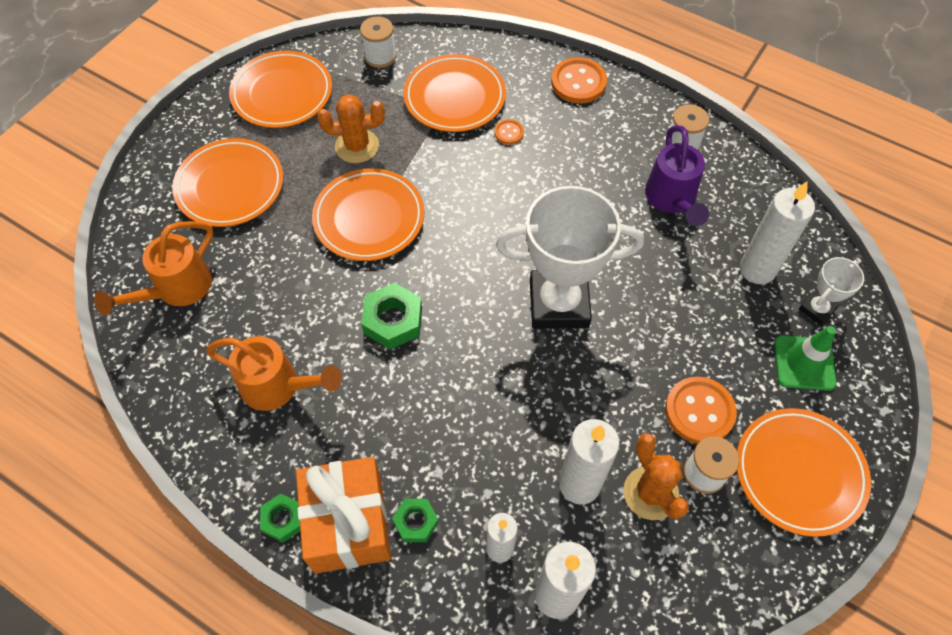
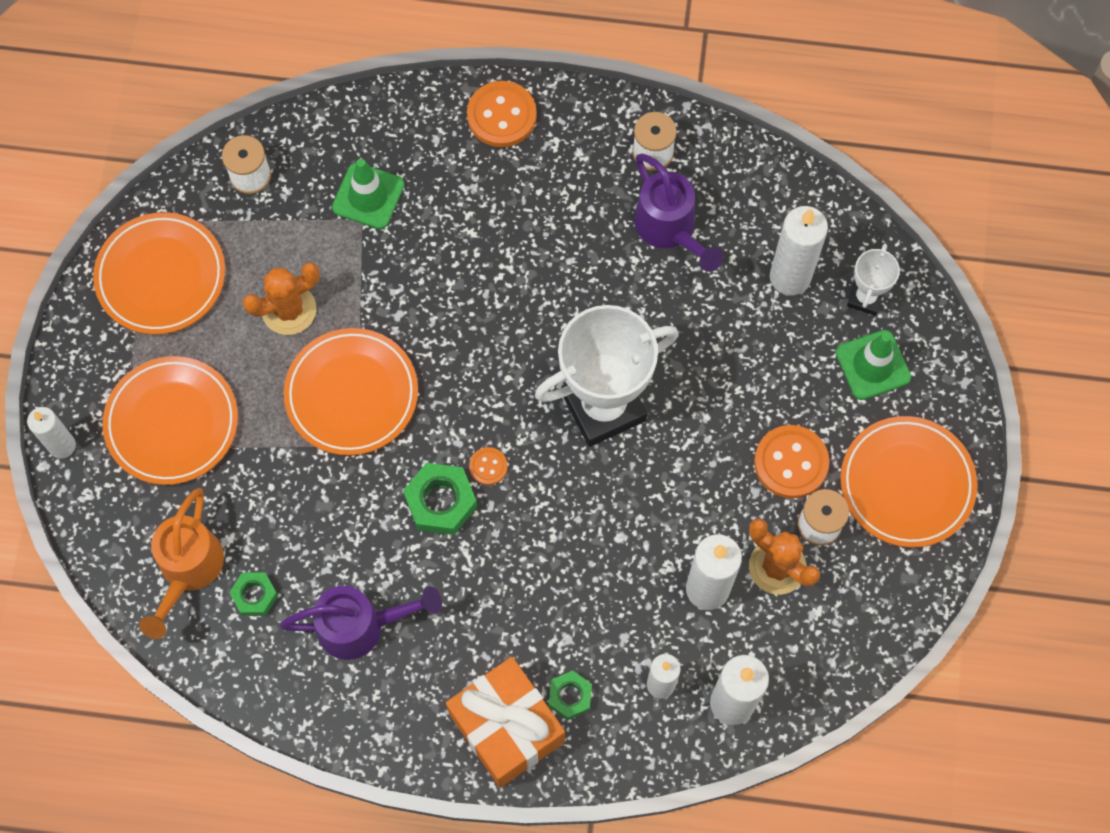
camera: 25 degrees left, 10 degrees up
orange watering can [206,336,342,411] -> purple watering can [280,586,442,660]
green nut [260,494,300,542] -> green nut moved to [229,572,278,616]
orange plate [403,54,506,132] -> green traffic cone [332,159,404,229]
orange button [494,119,524,145] -> orange button moved to [469,447,508,485]
none -> white candle [27,407,76,459]

